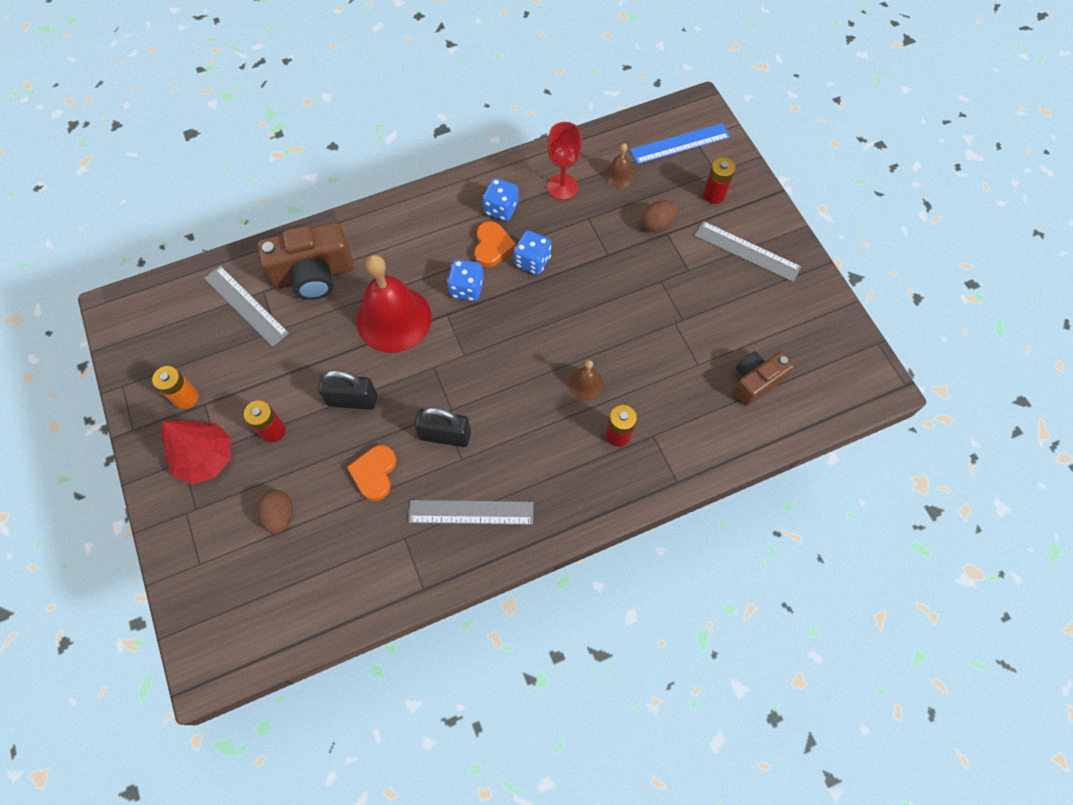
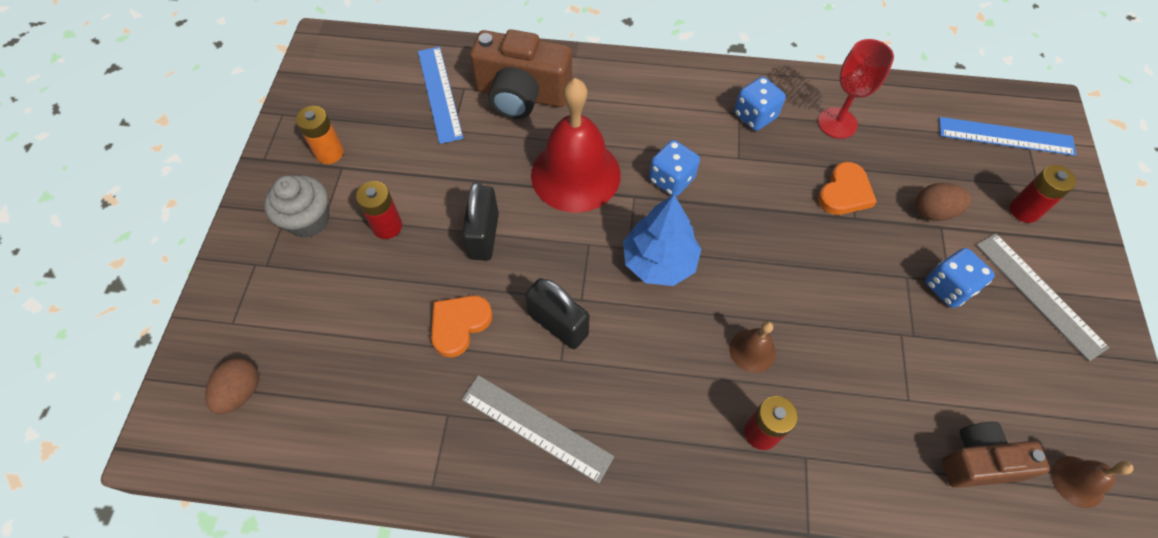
camera: 30 degrees right, 5 degrees down
red tree [162,420,231,484] -> grey cupcake [264,175,329,238]
grey ruler [204,266,289,347] -> blue ruler [418,47,463,144]
brown egg [257,490,293,534] -> brown egg moved to [205,358,259,414]
black padlock [318,370,377,410] -> black padlock turned 60 degrees clockwise [462,182,499,261]
orange heart [474,221,516,267] -> orange heart moved to [818,162,877,215]
blue dice [514,230,551,275] -> blue dice moved to [925,248,995,308]
brown bell [604,143,635,188] -> brown bell moved to [1051,456,1133,508]
none -> blue tree [623,195,701,286]

